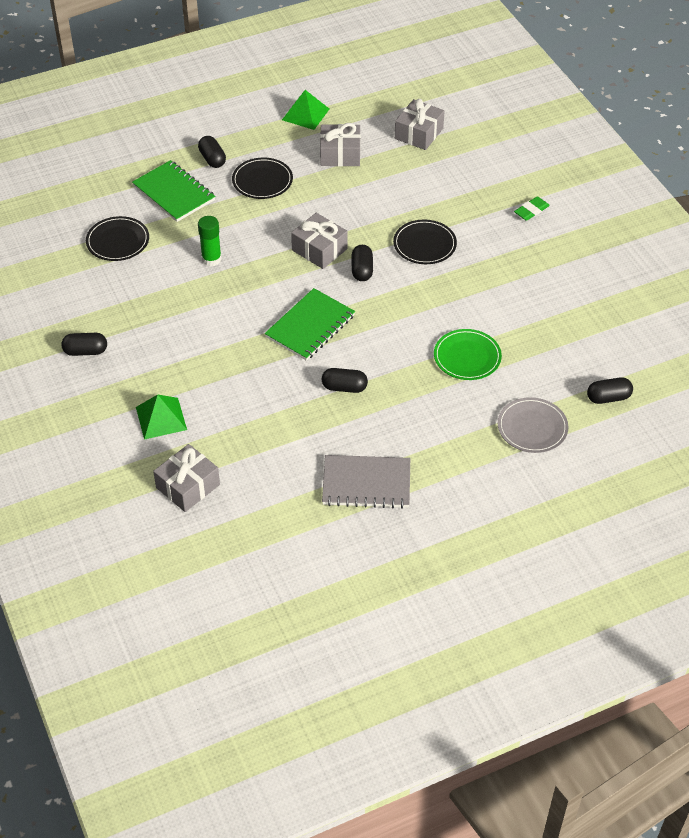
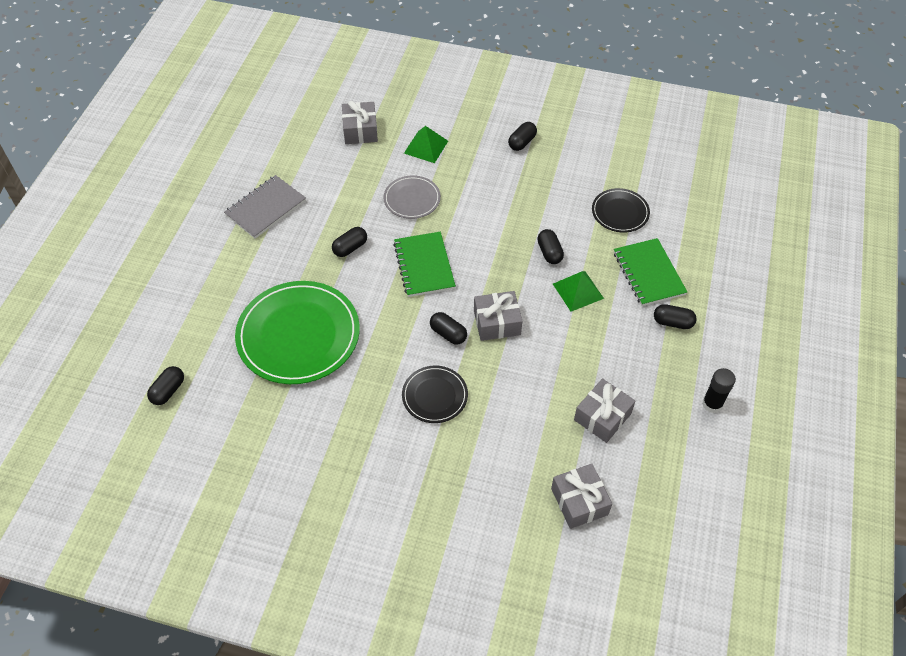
camera: 130 degrees right, 5 degrees up
green notebook [132,160,215,222] -> green notebook turned 75 degrees clockwise [614,238,687,306]
green glue stick [198,216,222,266] -> black capsule [537,229,564,264]
black plate [232,158,293,199] -> none
green pyramid [282,90,329,130] -> green pyramid moved to [553,271,604,312]
green plate [434,329,502,380] -> green plate [235,281,360,384], size x1.95
grey plate [498,397,568,453] -> grey plate moved to [383,175,441,219]
green eraser [514,196,550,221] -> none
none -> black glue stick [702,368,736,413]

